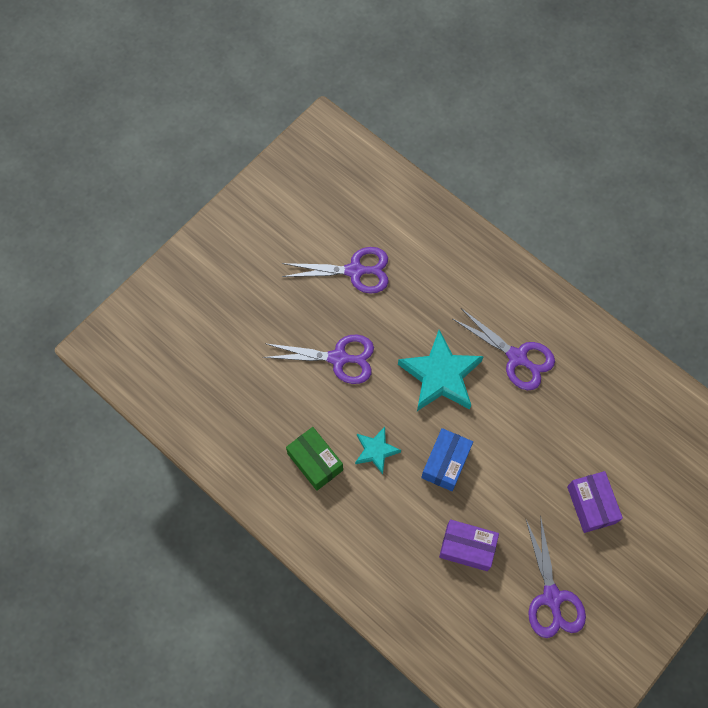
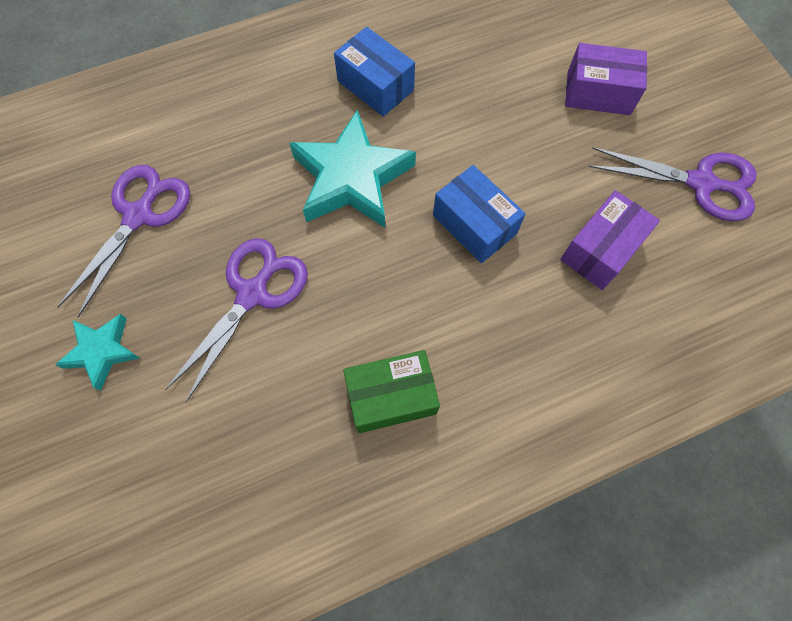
camera: 65 degrees left, 0 degrees up
turquoise star [355,427,401,474] -> turquoise star moved to [55,314,140,391]
purple scissors [453,308,555,390] -> blue box [334,27,415,117]

